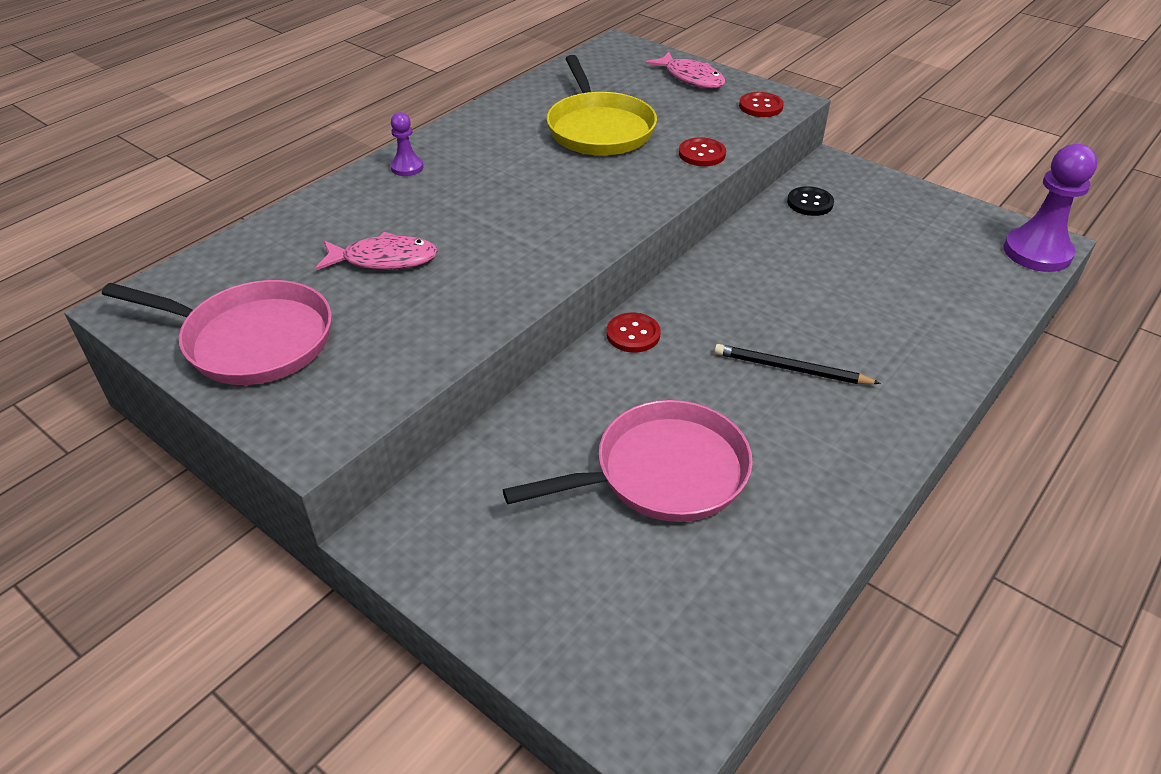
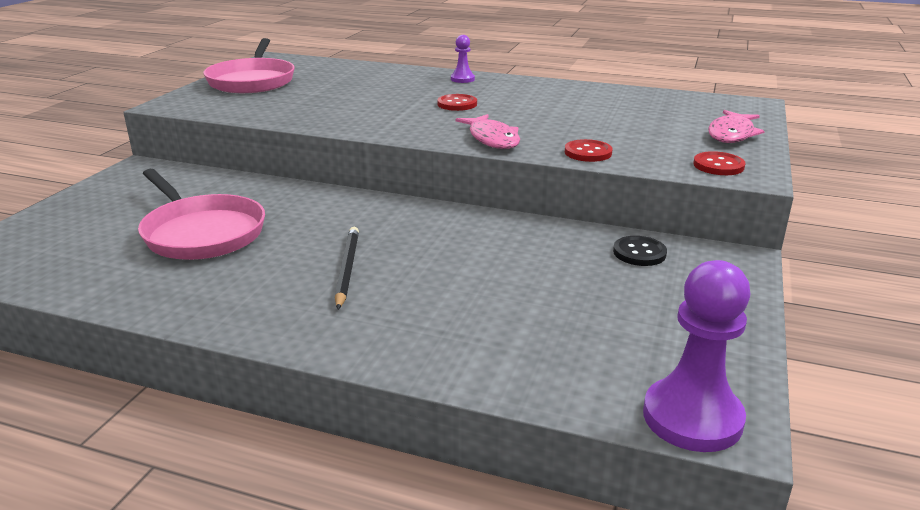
camera: 70 degrees right, 15 degrees down
pink fish [316,232,438,270] -> pink fish moved to [455,114,520,149]
yellow pan [546,55,657,155] -> none
red button [606,313,661,352] -> red button moved to [437,94,477,111]

